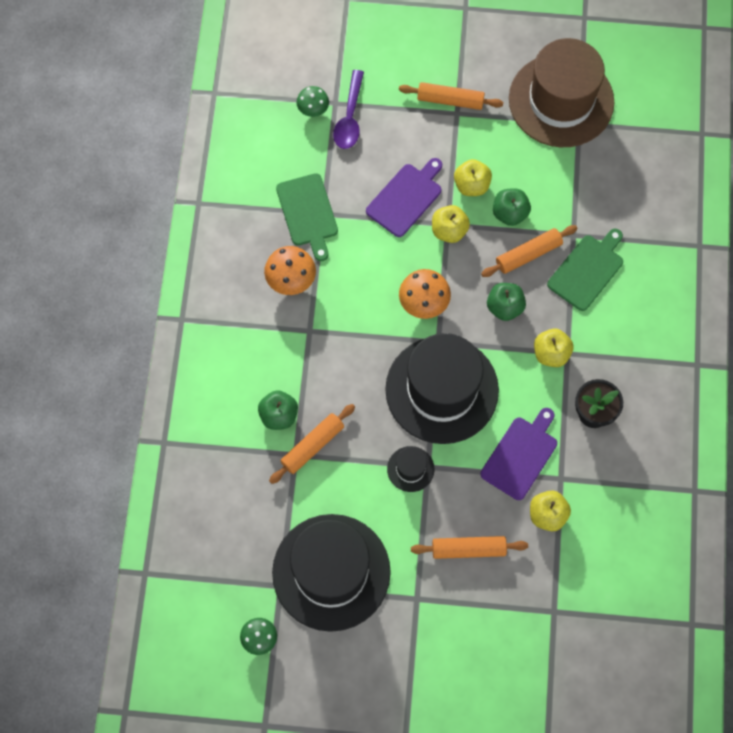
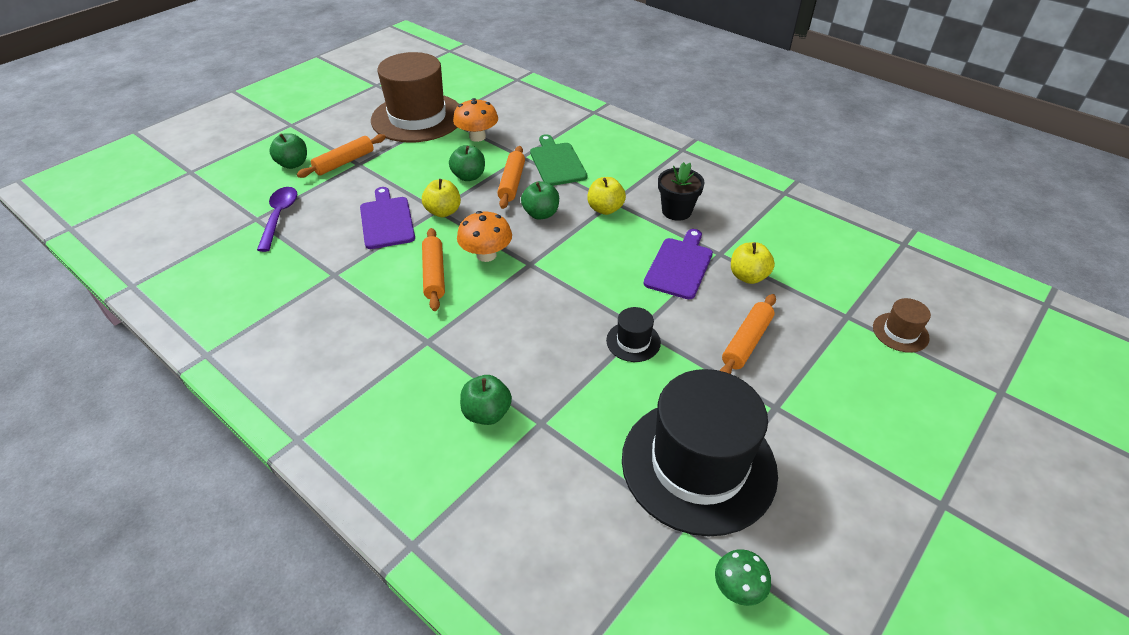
camera: 55 degrees left, 25 degrees down
orange mushroom [264,246,316,295] -> orange mushroom moved to [453,98,498,142]
orange rolling pin [269,404,355,484] -> orange rolling pin moved to [422,228,445,311]
green cutting board [276,173,338,261] -> none
green mushroom [297,86,329,117] -> none
purple spoon [333,70,364,149] -> purple spoon turned 135 degrees counterclockwise [257,187,297,252]
black hat [385,333,499,444] -> none
yellow apple [454,159,492,196] -> none
purple cutting board [480,408,557,500] -> purple cutting board turned 45 degrees clockwise [643,229,713,299]
none -> green apple [269,133,307,169]
none -> brown hat [873,298,931,353]

